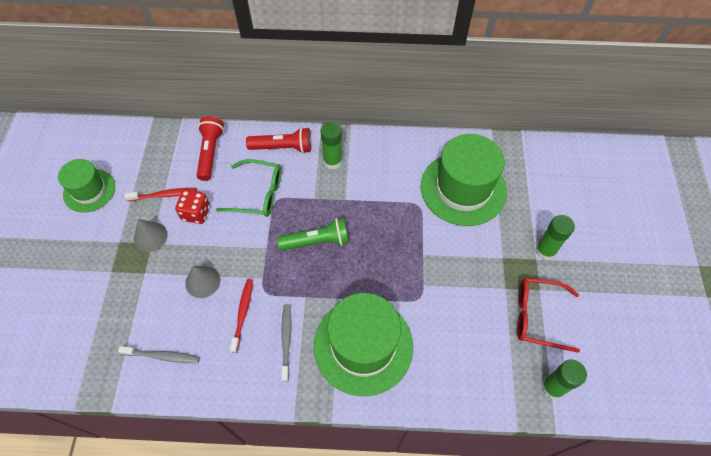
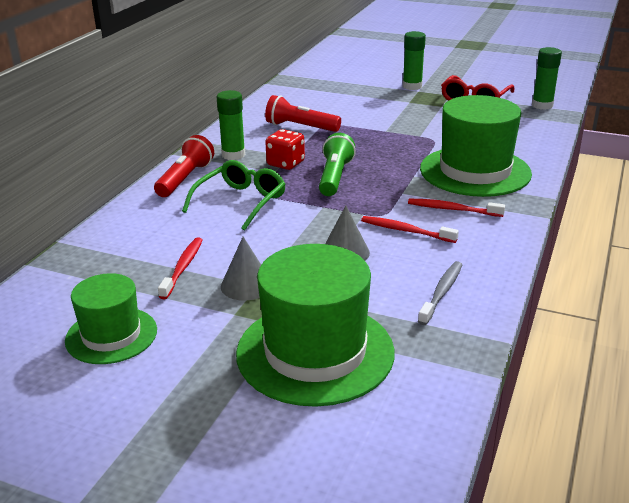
camera: 70 degrees left, 30 degrees down
red dice [175,190,210,224] -> red dice moved to [265,129,305,170]
red flashlight [197,116,224,181] -> red flashlight moved to [265,95,341,132]
grey toothbrush [281,304,291,382] -> red toothbrush [408,199,505,217]
green hat [421,134,507,226] -> green hat moved to [236,244,395,407]

